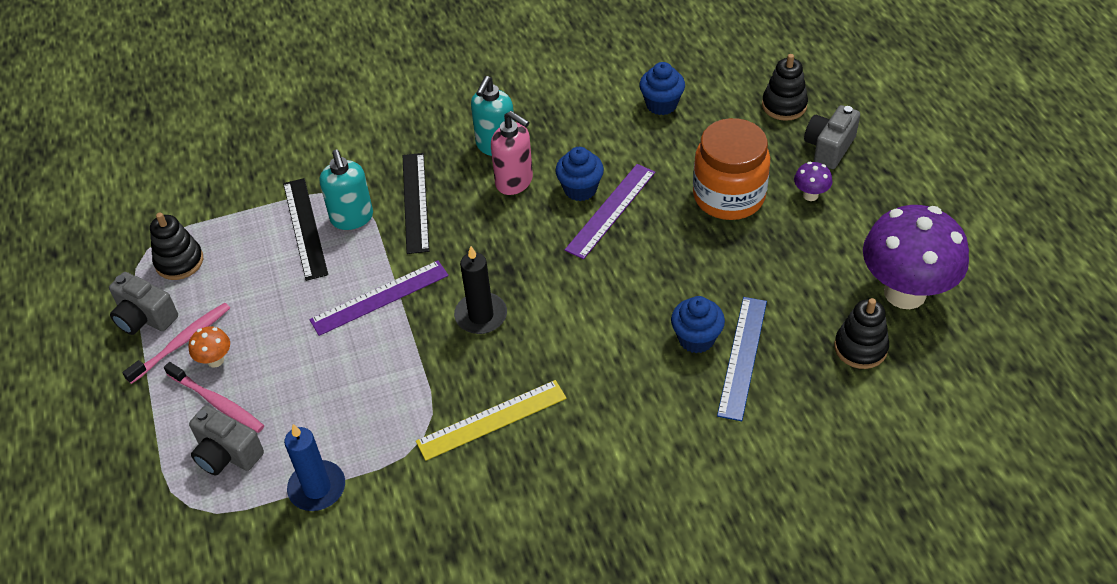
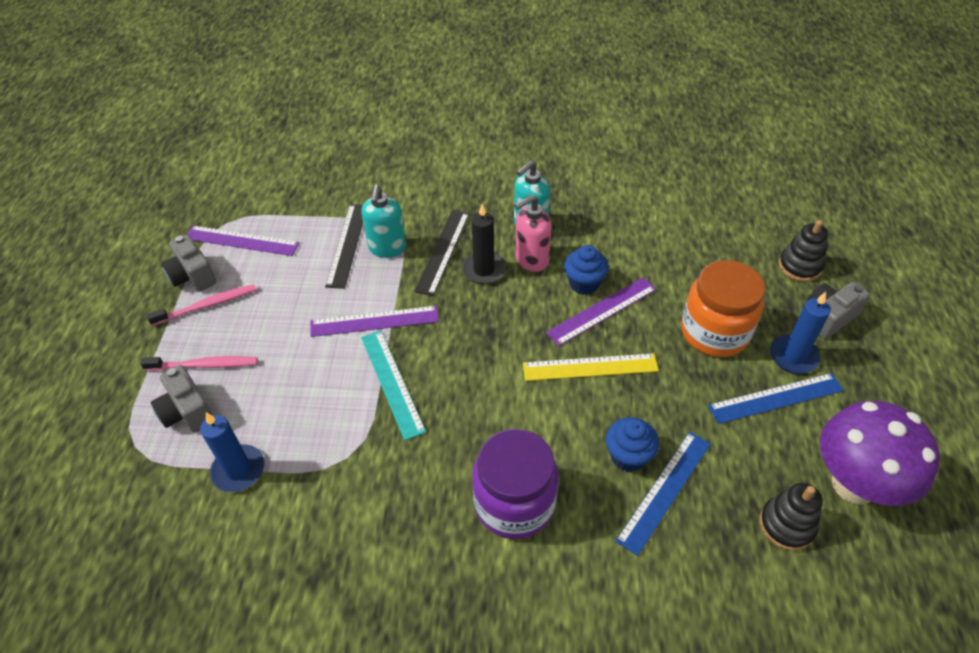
camera: 20 degrees right, 0 degrees up
black stacking toy [150,212,203,280] -> purple ruler [187,226,300,256]
pink toothbrush [164,362,264,433] -> pink toothbrush turned 60 degrees counterclockwise [140,356,258,371]
orange mushroom [189,327,230,368] -> none
yellow ruler [416,380,567,461] -> yellow ruler moved to [523,353,659,381]
black candle [454,246,507,334] -> black candle moved to [462,204,506,284]
pink soap dispenser [491,111,533,195] -> pink soap dispenser turned 90 degrees clockwise [514,194,552,272]
blue cupcake [639,62,685,115] -> none
purple mushroom [794,162,833,201] -> blue candle [770,292,831,373]
none -> turquoise ruler [361,330,426,440]
none -> purple jar [472,429,559,539]
none -> blue ruler [708,373,844,424]

